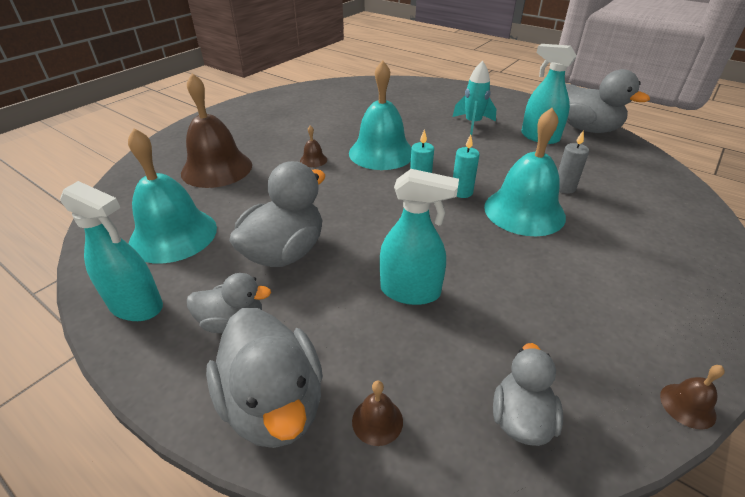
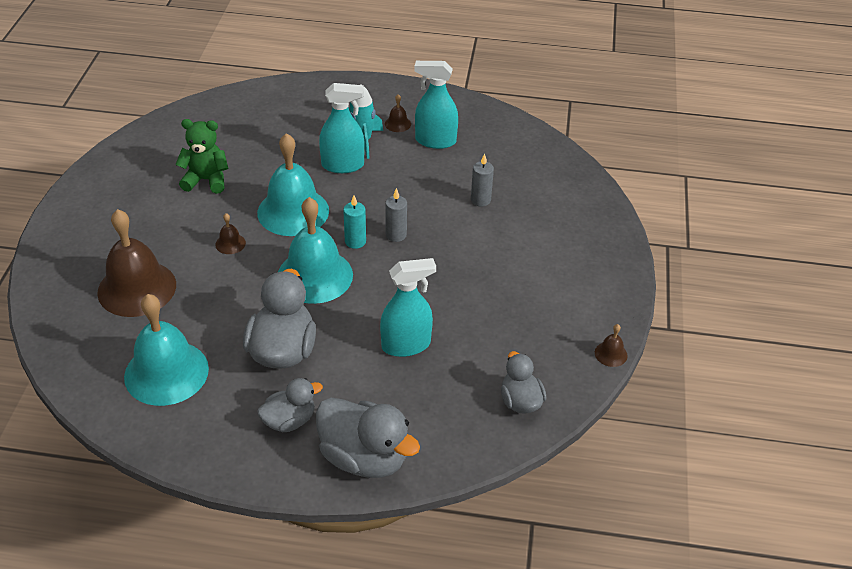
camera: 30 degrees left, 5 degrees up
turquoise spray bottle [60,181,163,321] -> turquoise spray bottle moved to [319,83,365,173]
brown bell [352,380,403,446] -> brown bell moved to [385,94,411,132]
turquoise candle [453,134,480,198] -> grey candle [385,188,407,242]
turquoise bell [484,108,566,236] -> turquoise bell moved to [278,197,353,304]
grey duck [565,69,650,133] -> none
none -> green teddy bear [175,119,228,194]

